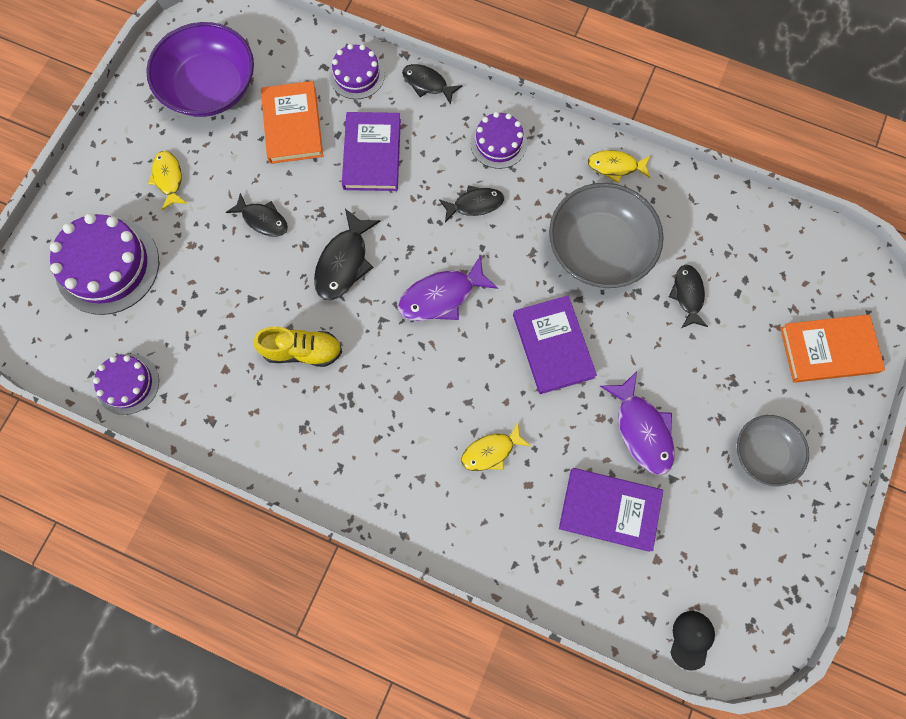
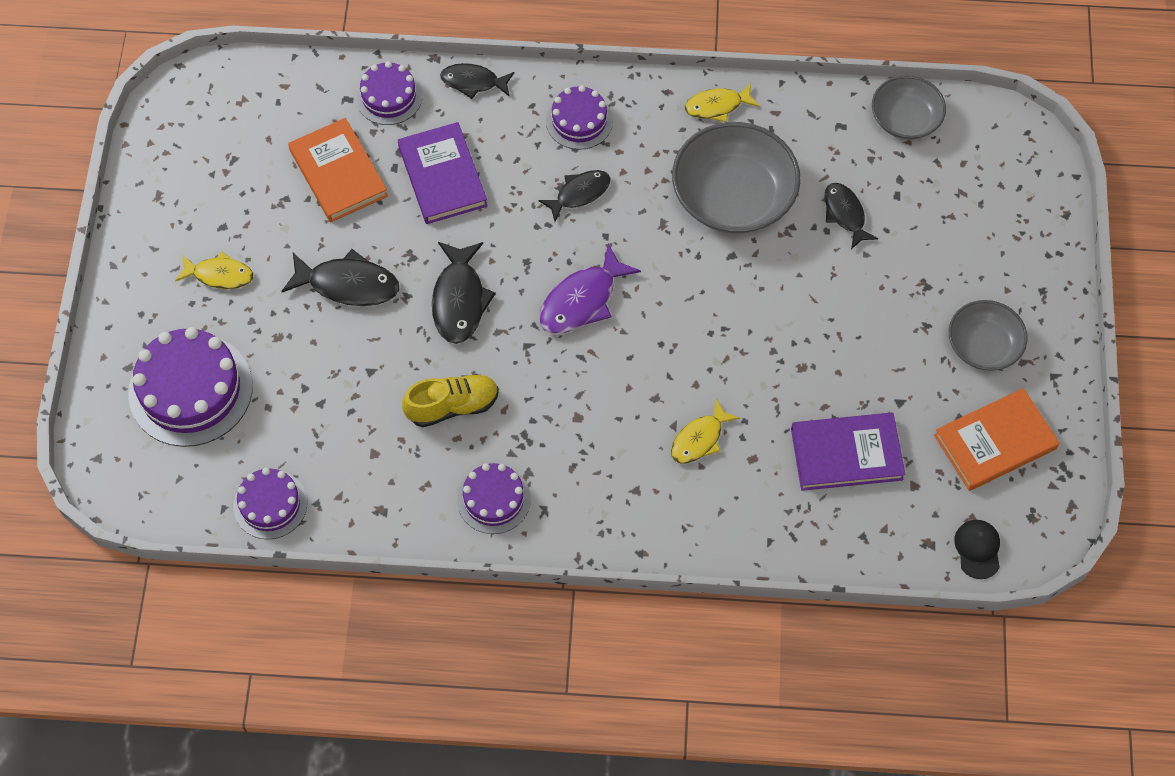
camera: 20 degrees left, 10 degrees down
purple bowl [146,22,254,117] -> none
yellow fish [148,151,187,210] -> yellow fish turned 135 degrees clockwise [175,252,253,289]
black fish [226,193,288,237] -> black fish [281,249,399,306], size x1.50
purple book [513,295,597,394] -> none
purple fish [600,371,675,475] -> none
orange book [780,314,885,383] -> orange book moved to [934,388,1060,491]
none -> purple cake [457,463,531,534]
none -> grey bowl [872,75,946,140]

